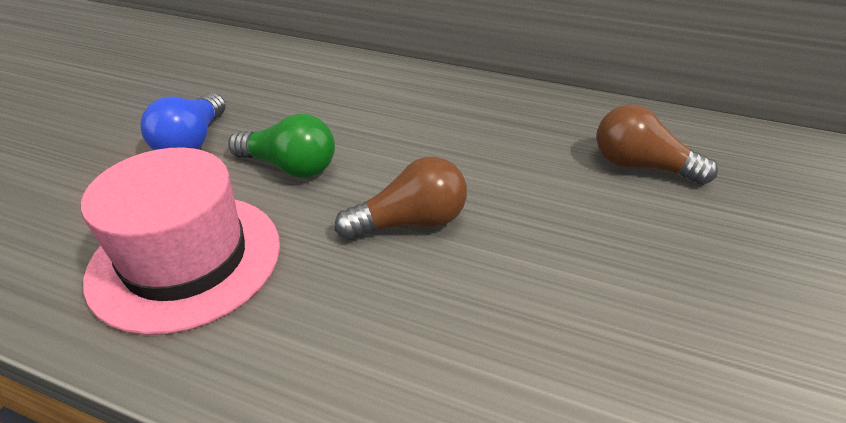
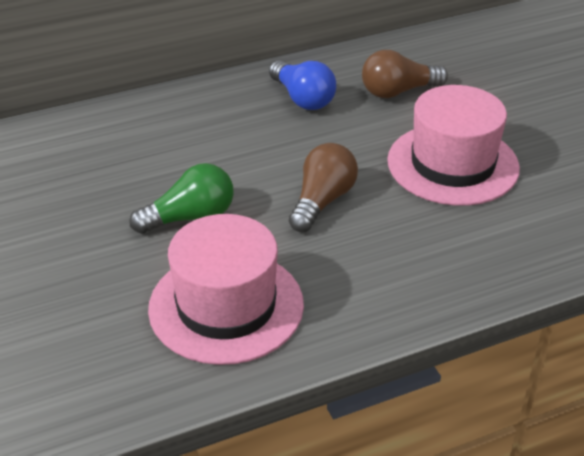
camera: 45 degrees left, 0 degrees up
blue light bulb [141,93,226,150] -> blue light bulb moved to [269,60,336,110]
none -> pink hat [387,85,520,206]

